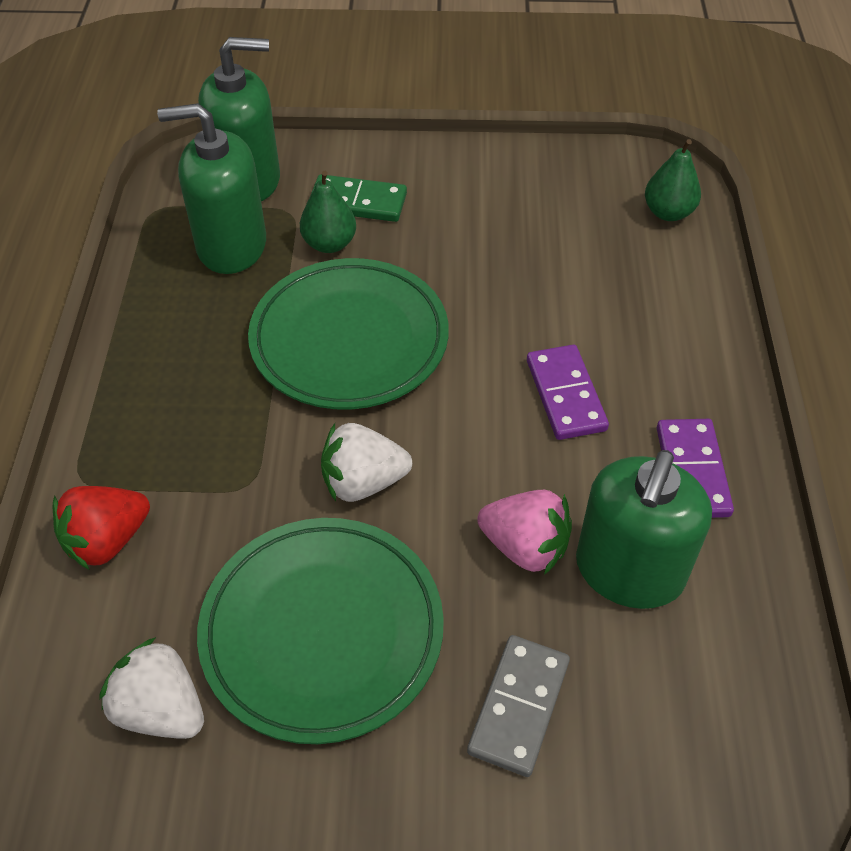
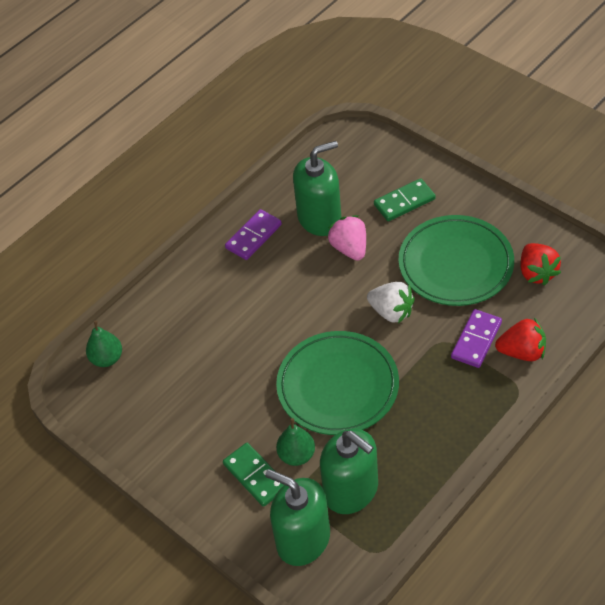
camera: 135 degrees left, 0 degrees up
white strawberry [99,637,204,739] -> red strawberry [520,243,561,286]
grey domino [467,635,570,777] -> green domino [374,178,436,221]
purple domino [527,345,609,440] -> purple domino moved to [451,309,502,368]

